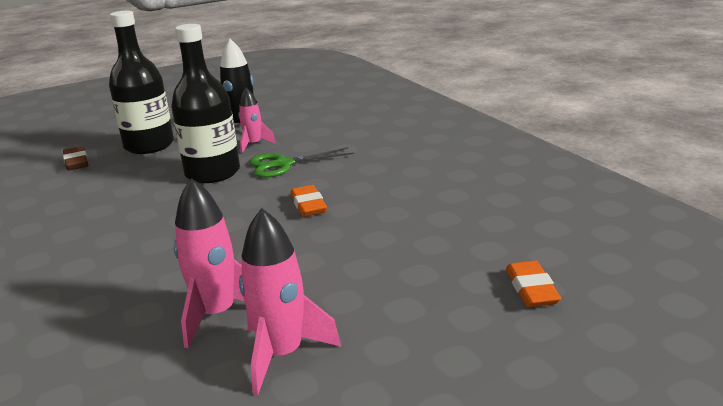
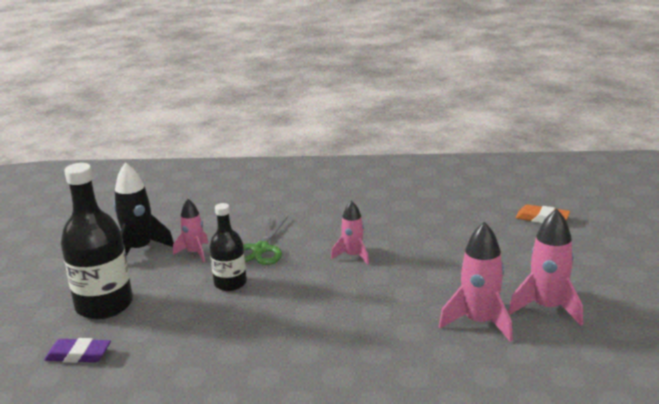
camera: 60 degrees left, 0 degrees up
brown eraser [63,146,88,171] -> purple eraser [44,338,111,363]
black bottle [171,24,240,183] -> black bottle [209,203,247,291], size x0.59
orange eraser [291,185,327,217] -> pink rocket [331,200,369,265]

